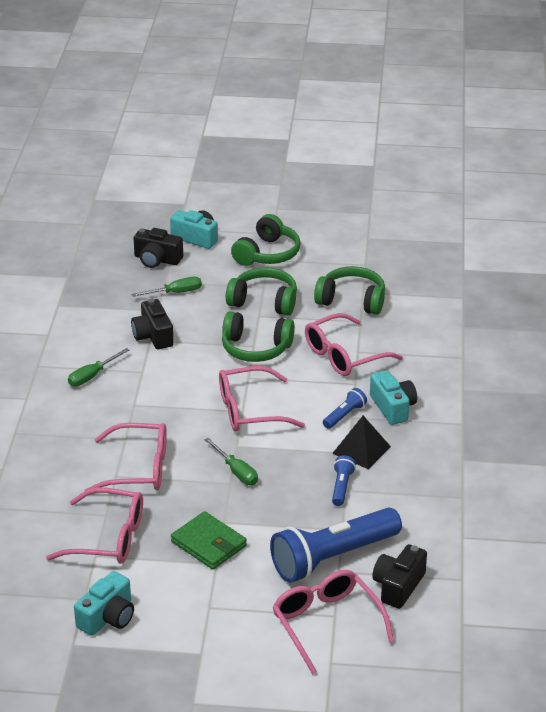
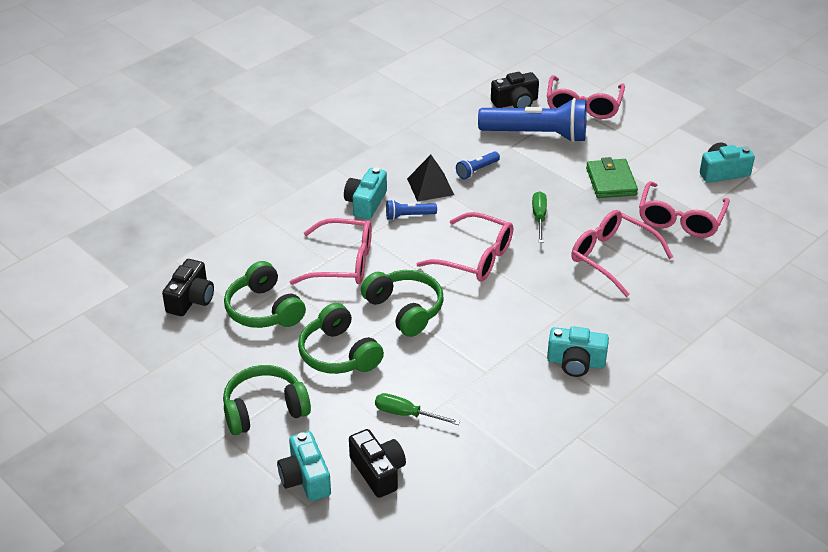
camera: 140 degrees left, 5 degrees up
pink glasses [46,488,143,564] -> pink glasses turned 120 degrees counterclockwise [639,181,730,238]
green screwdriver [68,348,129,387] -> turquoise camera [547,326,609,377]
black camera [131,299,174,349] -> black camera moved to [162,259,214,316]

